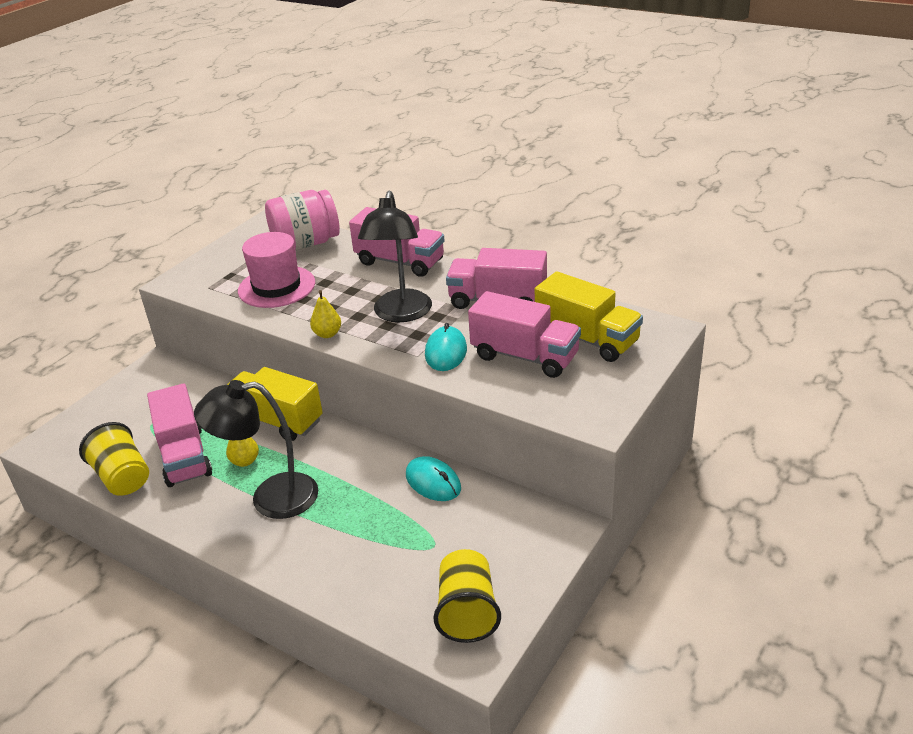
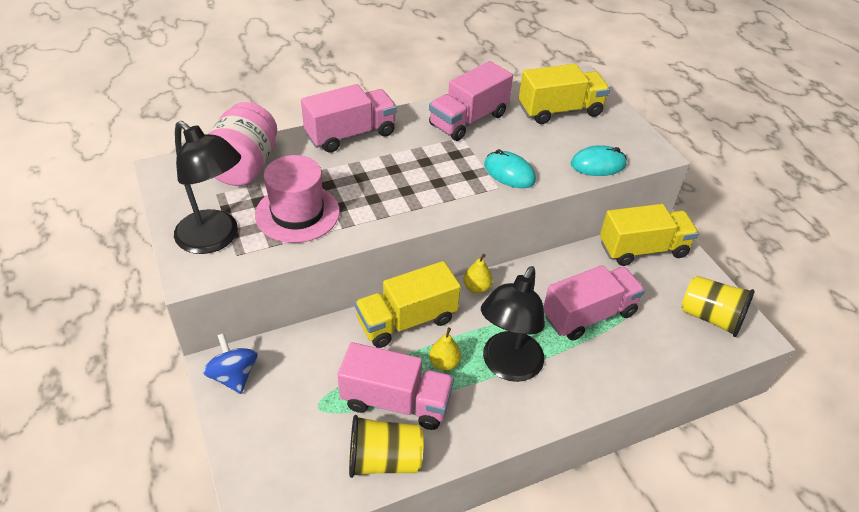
camera: 60 degrees left, 10 degrees up
yellow pear [310,290,341,338] -> yellow pear moved to [463,254,493,294]
black lamp [358,191,432,322] -> black lamp moved to [174,121,241,254]
turquoise mouse [406,456,461,501] -> turquoise mouse moved to [571,145,627,176]
pink truck [468,291,581,378] -> pink truck moved to [543,265,645,341]
none -> blue spinning top [203,333,257,394]
none -> yellow truck [600,204,699,266]

